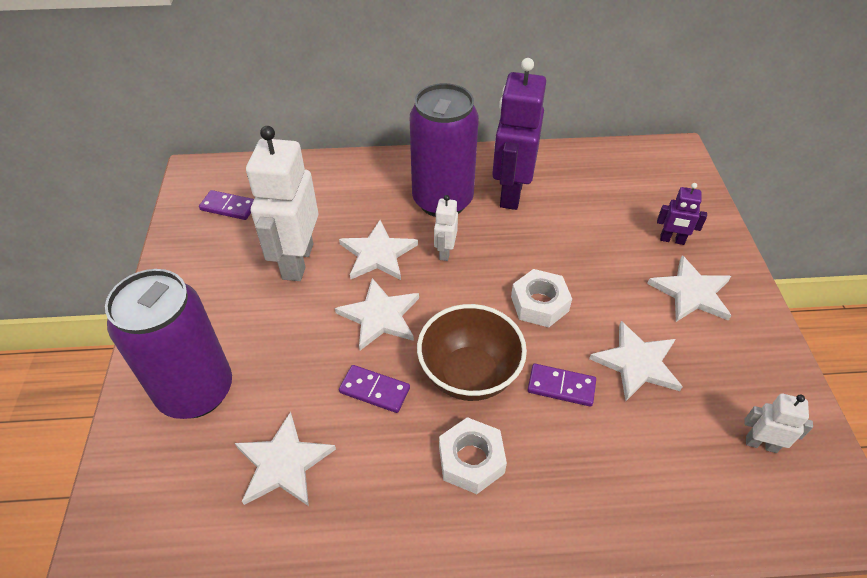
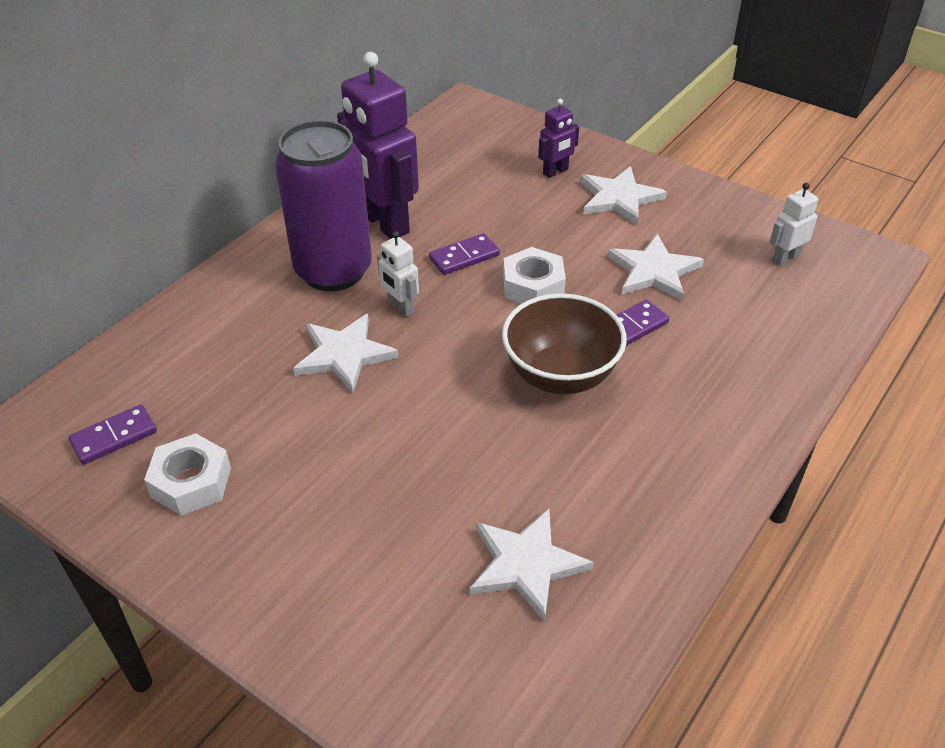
camera: 50 degrees left, 5 degrees down
purple can [105,269,232,419] -> none
white robot [246,126,318,281] -> none
white star [335,278,419,350] -> none
purple domino [339,365,410,413] -> purple domino moved to [429,233,500,275]
white nut [439,417,507,494] -> white nut moved to [144,433,231,516]

